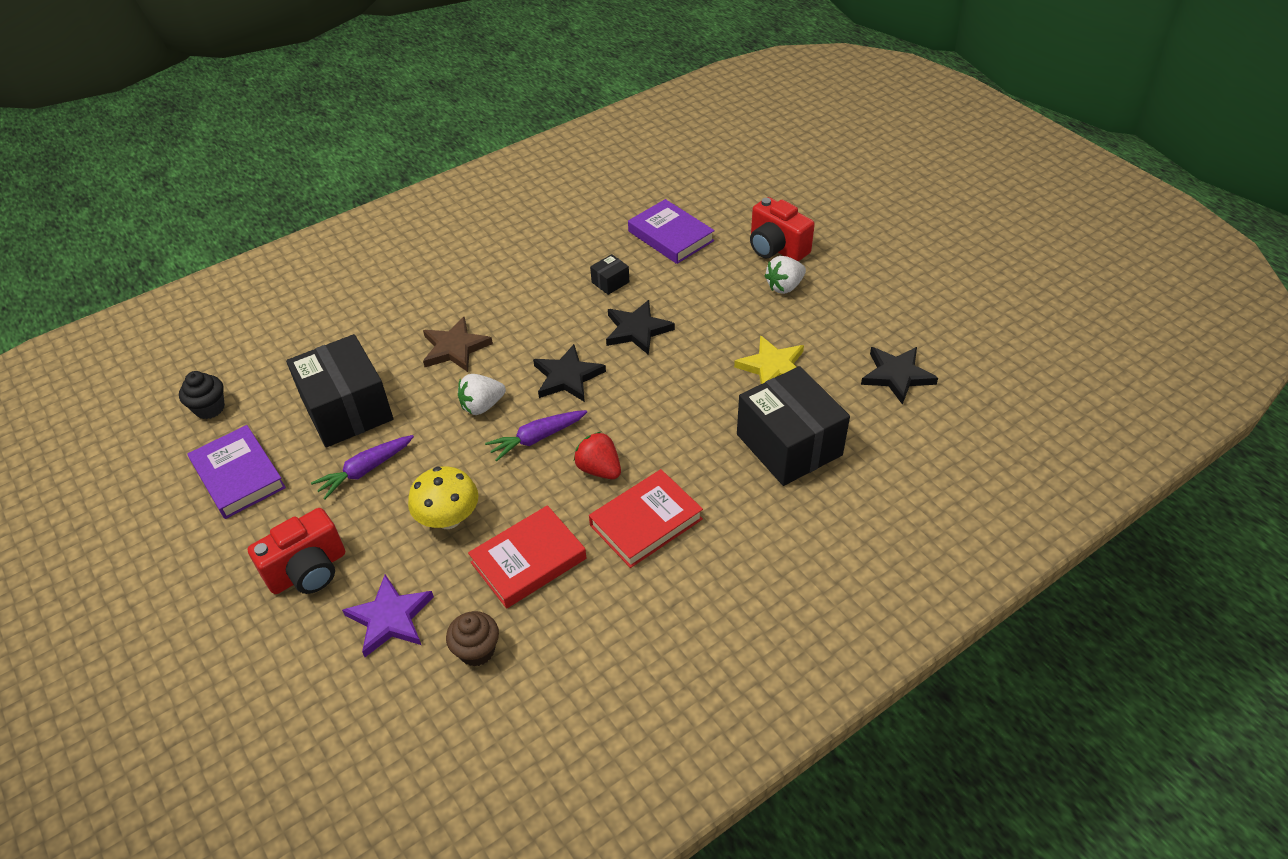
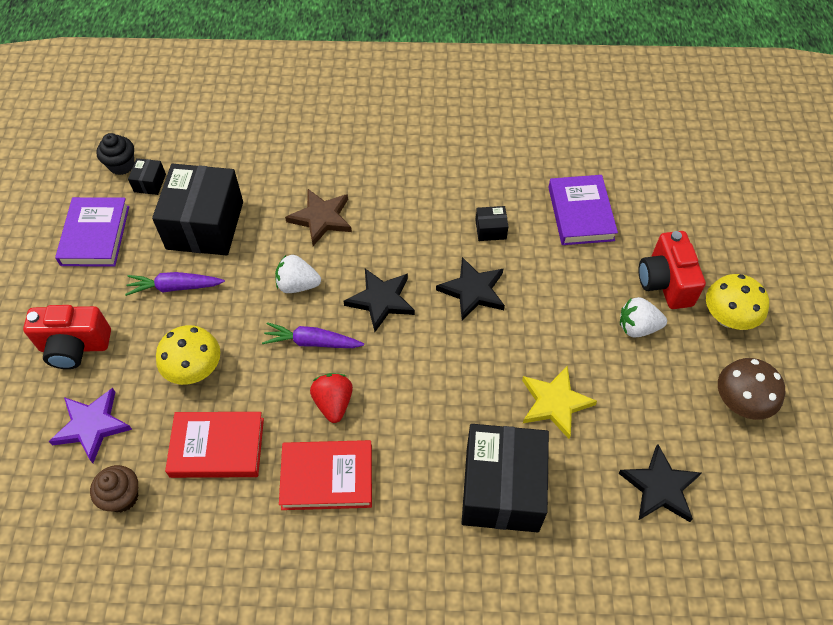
camera: 35 degrees right, 10 degrees up
none -> black box [128,158,166,195]
none -> yellow mushroom [706,274,769,330]
none -> brown mushroom [718,358,785,420]

